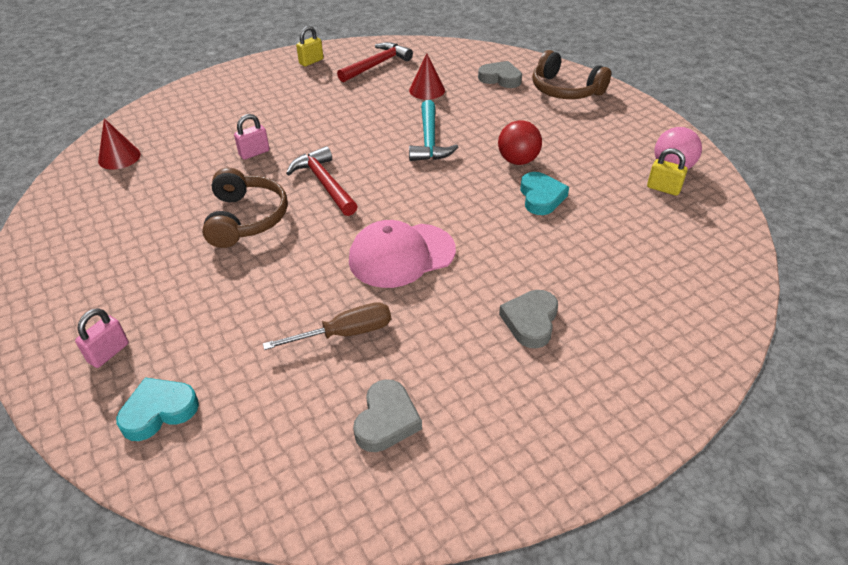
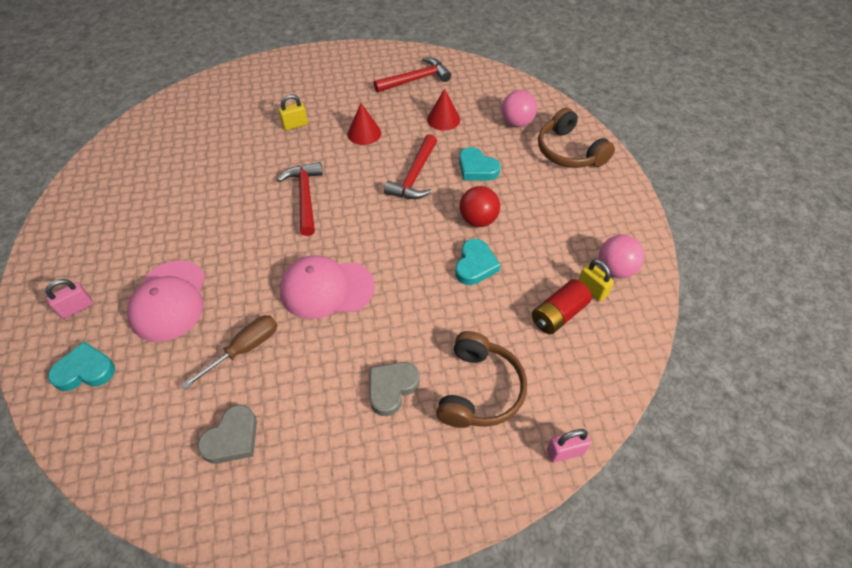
camera: 20 degrees right, 10 degrees up
red cone [98,118,141,170] -> red cone moved to [347,103,381,145]
brown headphones [202,168,288,248] -> brown headphones moved to [436,331,527,428]
pink padlock [234,114,270,160] -> pink padlock moved to [547,429,591,463]
brown screwdriver [263,302,391,350] -> brown screwdriver turned 45 degrees counterclockwise [181,315,278,389]
yellow padlock [296,26,323,66] -> yellow padlock moved to [279,94,308,130]
turquoise hammer [409,100,458,161] -> red hammer [384,134,437,199]
grey heart [478,61,522,88] -> pink ball [501,90,537,127]
none -> pink cap [127,260,205,342]
none -> turquoise heart [459,147,500,181]
none -> red battery [532,279,592,334]

